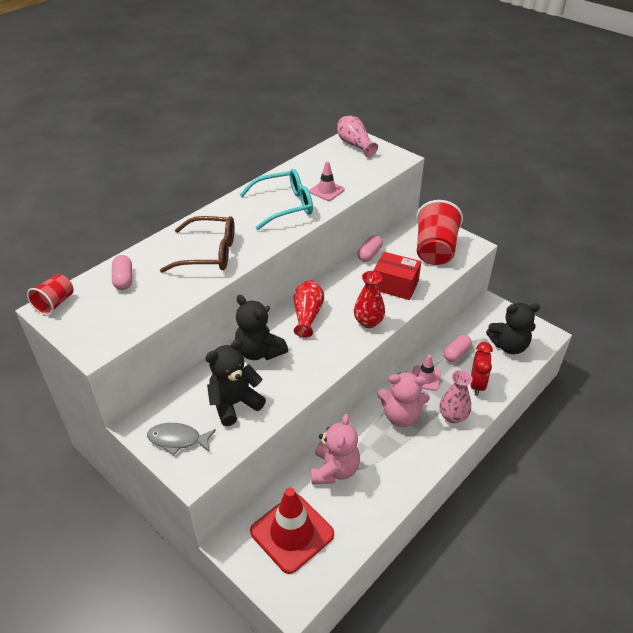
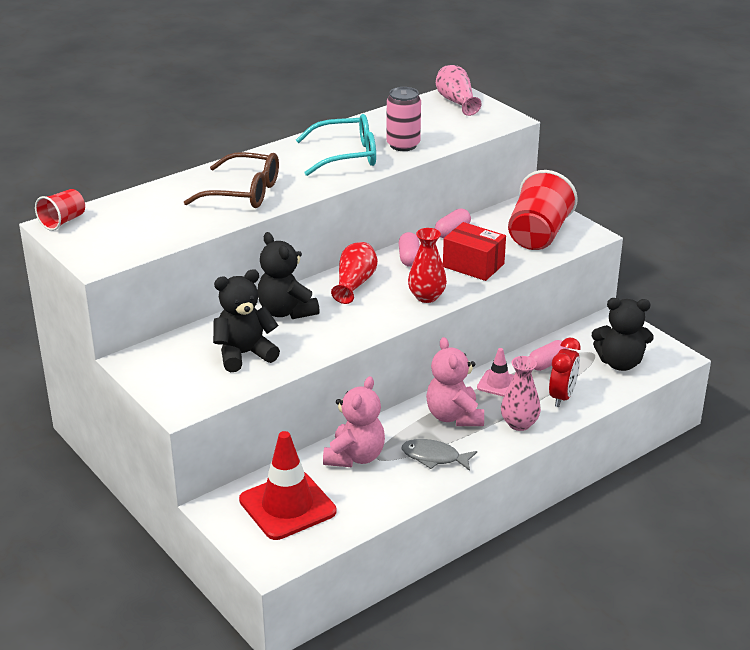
camera: 10 degrees right, 10 degrees down
pink capsule [112,255,132,290] -> pink capsule moved to [399,232,420,267]
grey fish [147,423,216,455] -> grey fish moved to [402,439,477,471]
pink traffic cone [309,161,345,201] -> pink can [386,87,421,151]
pink teddy bear [378,372,430,427] -> pink teddy bear turned 60 degrees clockwise [426,337,484,426]

